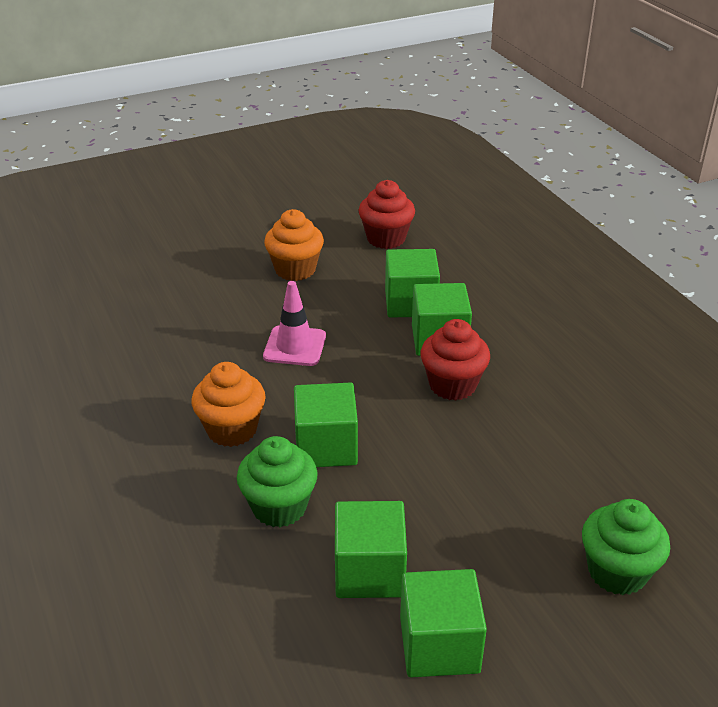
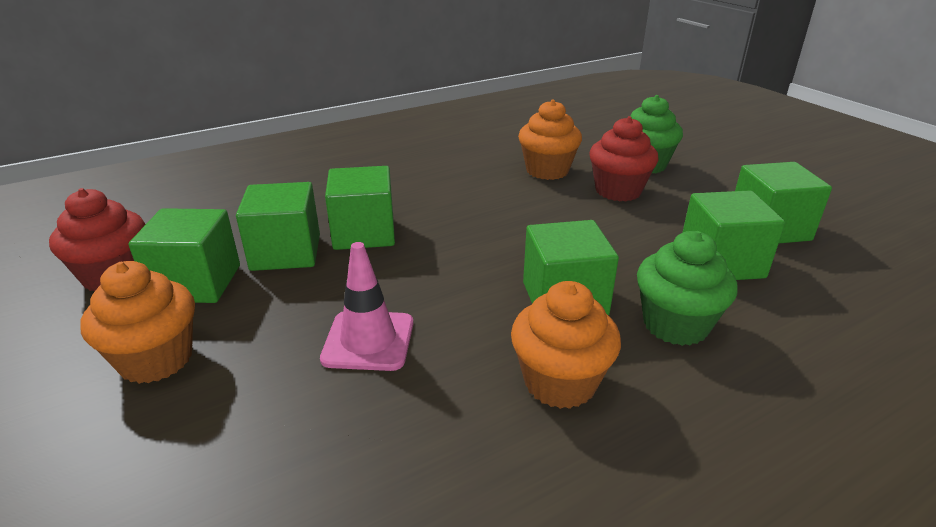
camera: 95 degrees left, 5 degrees down
red cupcake [420,319,490,401] -> red cupcake moved to [589,116,659,201]
none -> green cube [128,208,240,303]
none -> orange cupcake [518,99,582,180]

